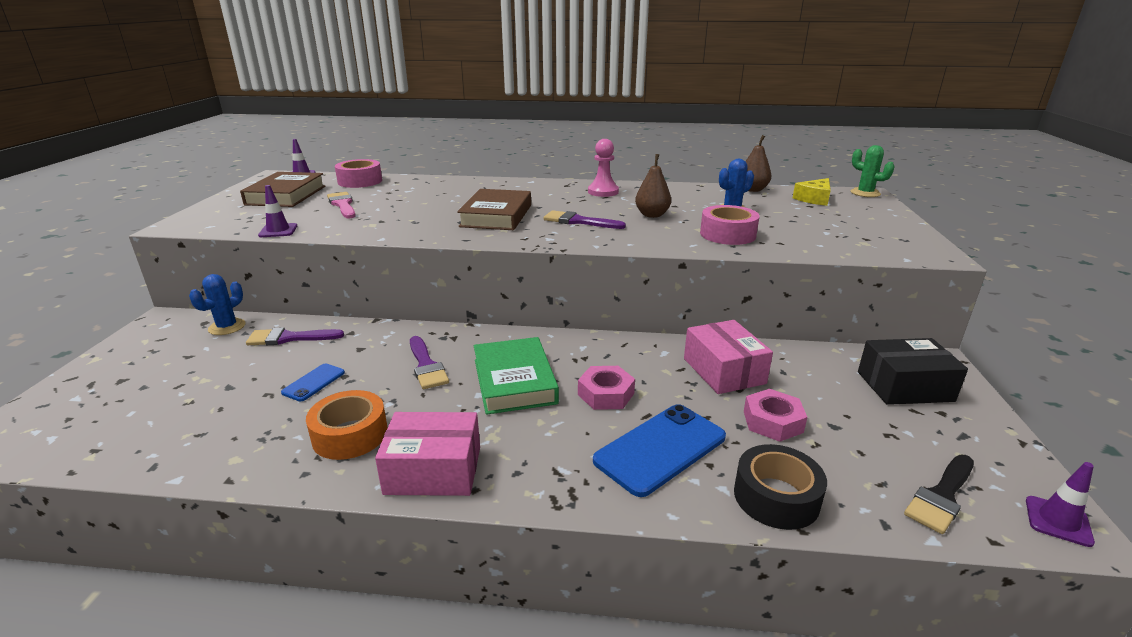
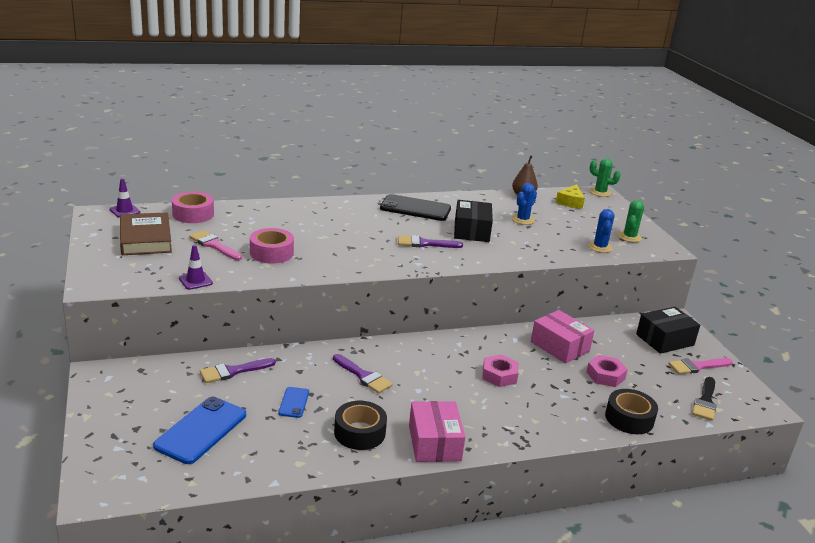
camera: 25 degrees left, 0 degrees up
blue cactus [189,274,245,335] -> blue cactus moved to [588,209,614,253]
orange tape [306,390,387,460] -> black tape [334,401,387,450]
pink box [375,412,480,496] -> pink box turned 75 degrees counterclockwise [409,401,465,462]
brown book [457,189,531,230] -> none
green book [474,337,559,415] -> none
pink pawn [588,139,619,197] -> black phone [380,194,451,221]
blue phone [593,404,726,497] -> blue phone moved to [153,397,246,464]
brown pear [635,154,671,218] -> black box [454,200,493,242]
pink tape [700,205,760,245] -> pink tape moved to [250,228,294,263]
purple traffic cone [1026,462,1095,547] -> none
none -> green cactus [618,200,644,242]
none -> pink brush [668,358,733,374]

